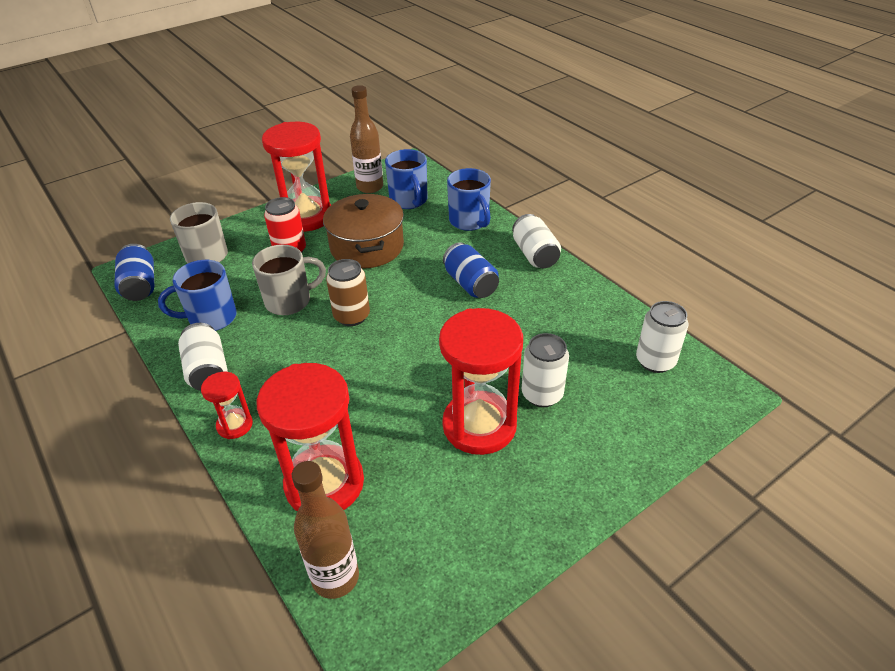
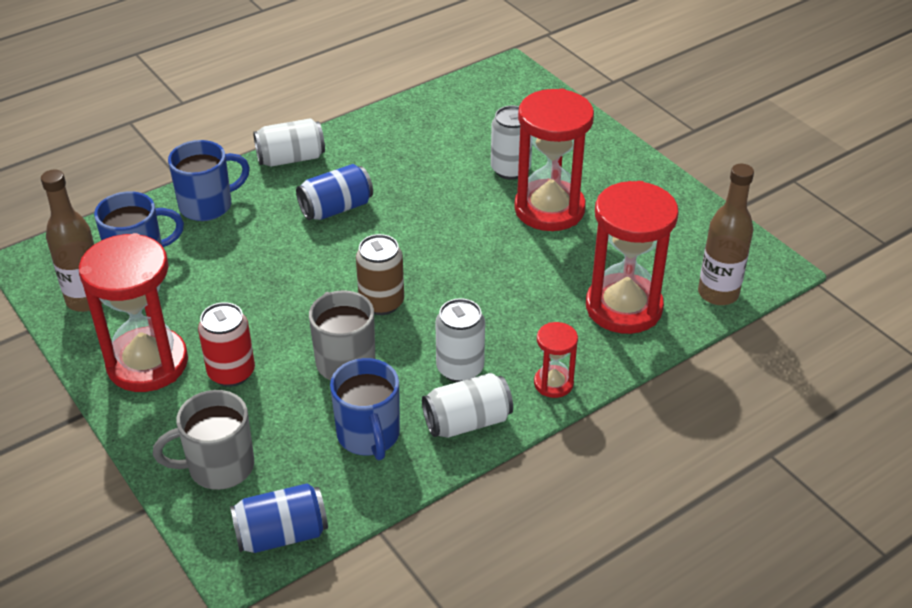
camera: 90 degrees left, 0 degrees up
brown pot [323,193,404,268] -> none
white can [636,301,689,373] -> white can moved to [436,298,485,382]

